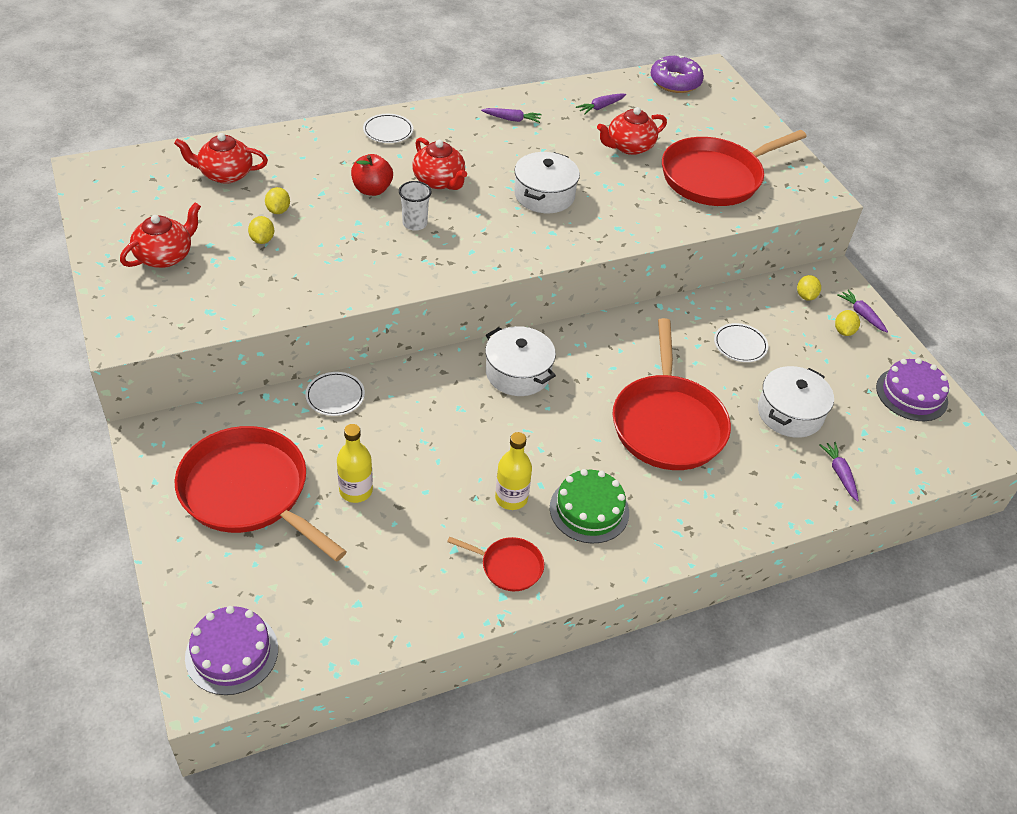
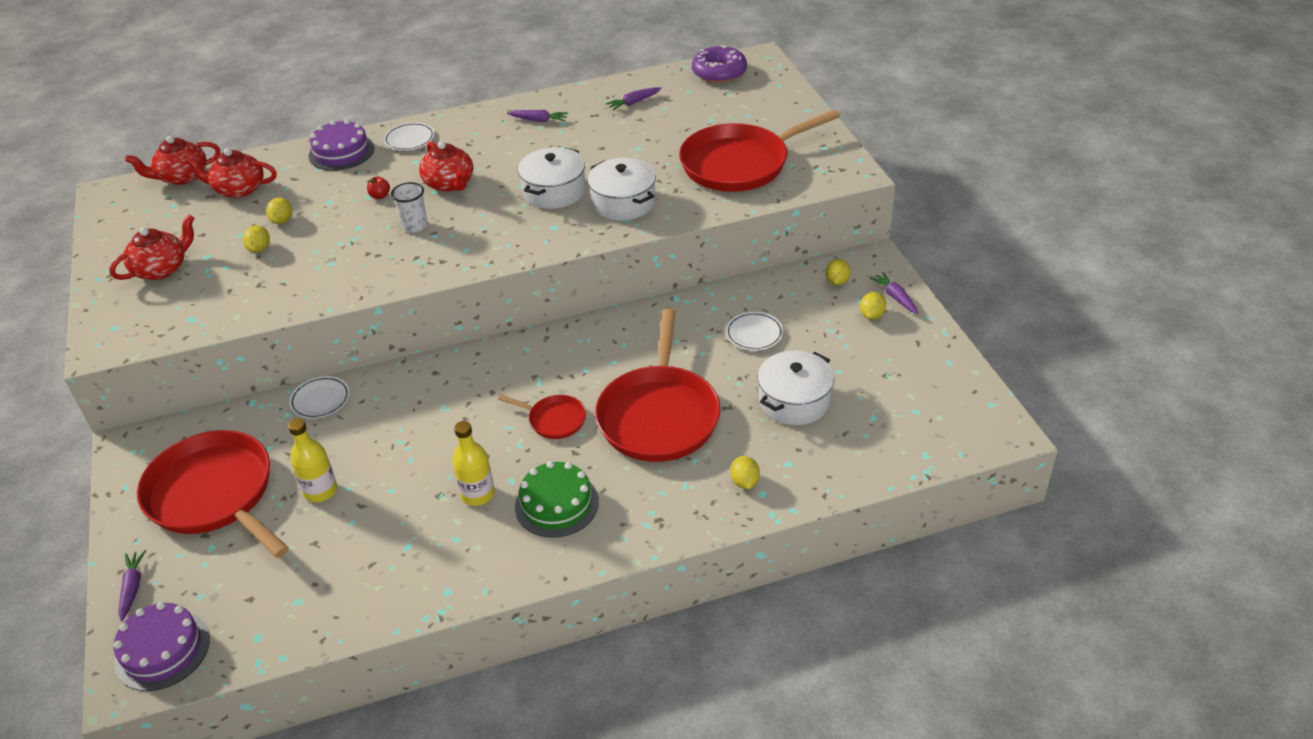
camera: 10 degrees right, 5 degrees down
red apple [351,154,393,196] -> red apple [367,177,390,199], size x0.54
red pan [447,537,544,591] -> red pan moved to [498,395,586,439]
white pot [485,326,556,396] -> white pot moved to [588,158,656,220]
red teapot [597,107,667,155] -> red teapot moved to [125,136,220,185]
purple carrot [819,442,859,502] -> purple carrot moved to [118,550,146,621]
purple cake [876,358,949,421] -> purple cake moved to [309,119,374,171]
none -> yellow lemon [730,456,760,489]

